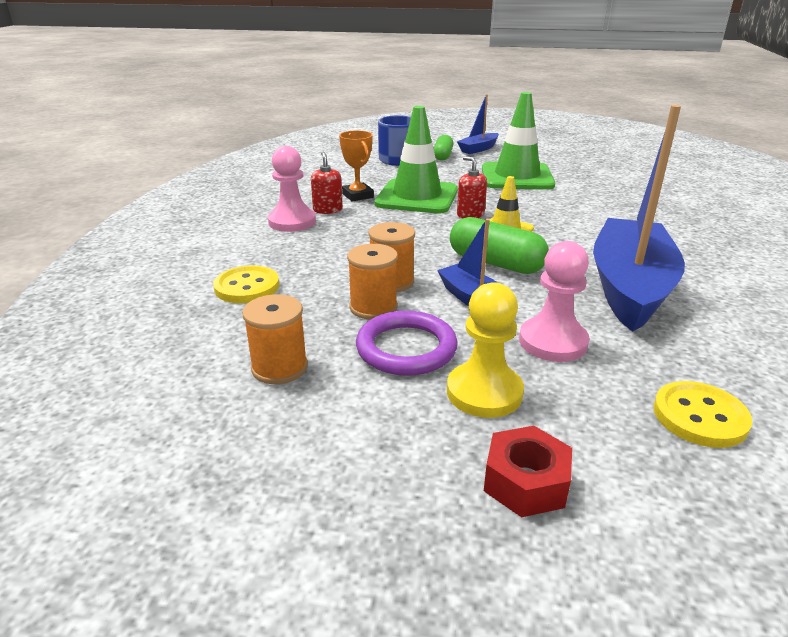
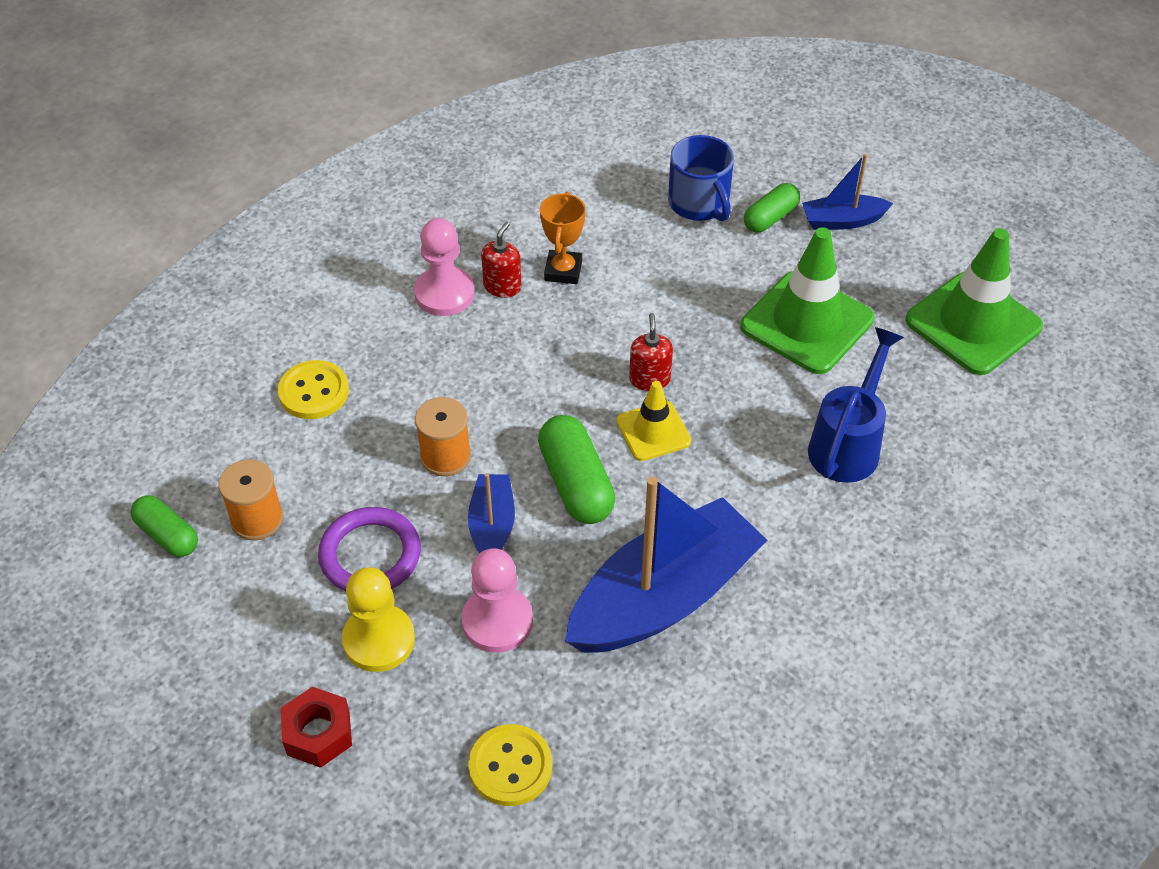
camera: 35 degrees right, 20 degrees up
orange spool [347,244,398,320] -> none
green traffic cone [374,106,458,214] -> green traffic cone moved to [905,228,1043,375]
none -> green capsule [131,495,198,557]
none -> blue watering can [808,327,904,483]

